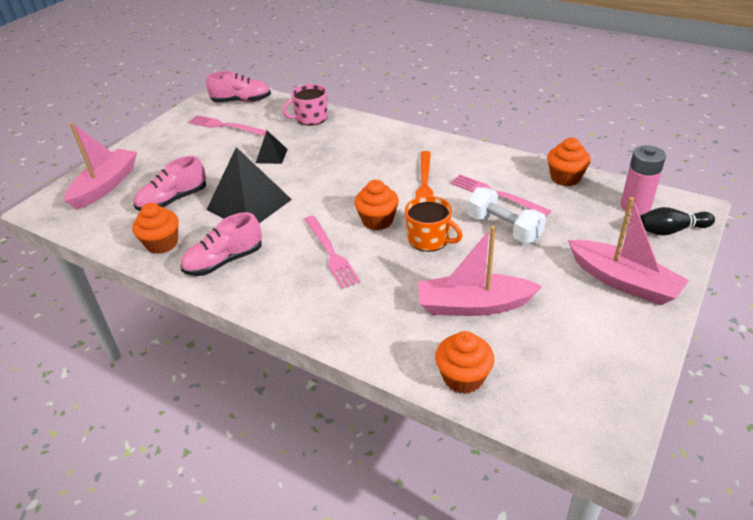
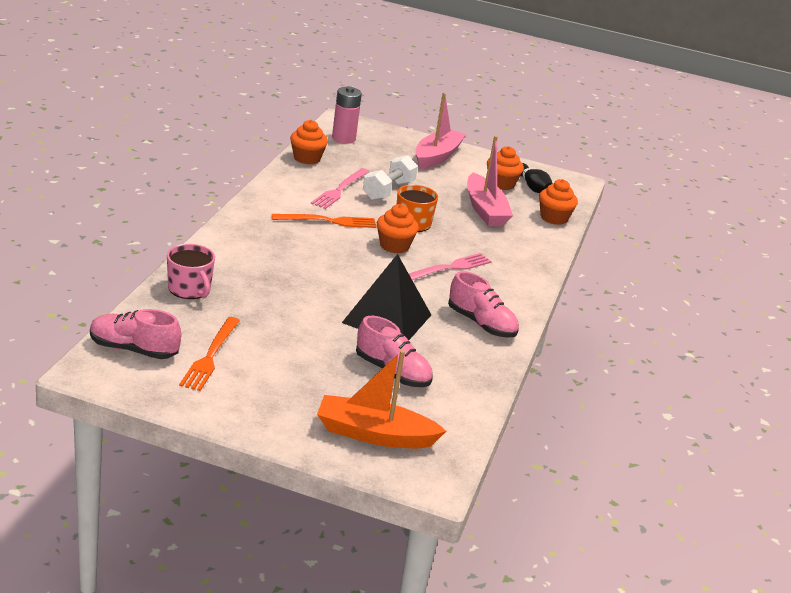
camera: 110 degrees left, 10 degrees down
pink boat [64,122,137,210] -> orange boat [317,350,446,448]
orange cupcake [132,203,179,254] -> orange cupcake moved to [487,146,524,190]
pink fork [188,115,266,136] -> orange fork [179,317,240,391]
pink shoe [206,71,271,102] -> pink shoe turned 60 degrees counterclockwise [90,309,181,359]
black pyramid [256,131,288,164] -> none
black bowling pin [640,207,715,236] -> black bowling pin moved to [521,163,553,193]

